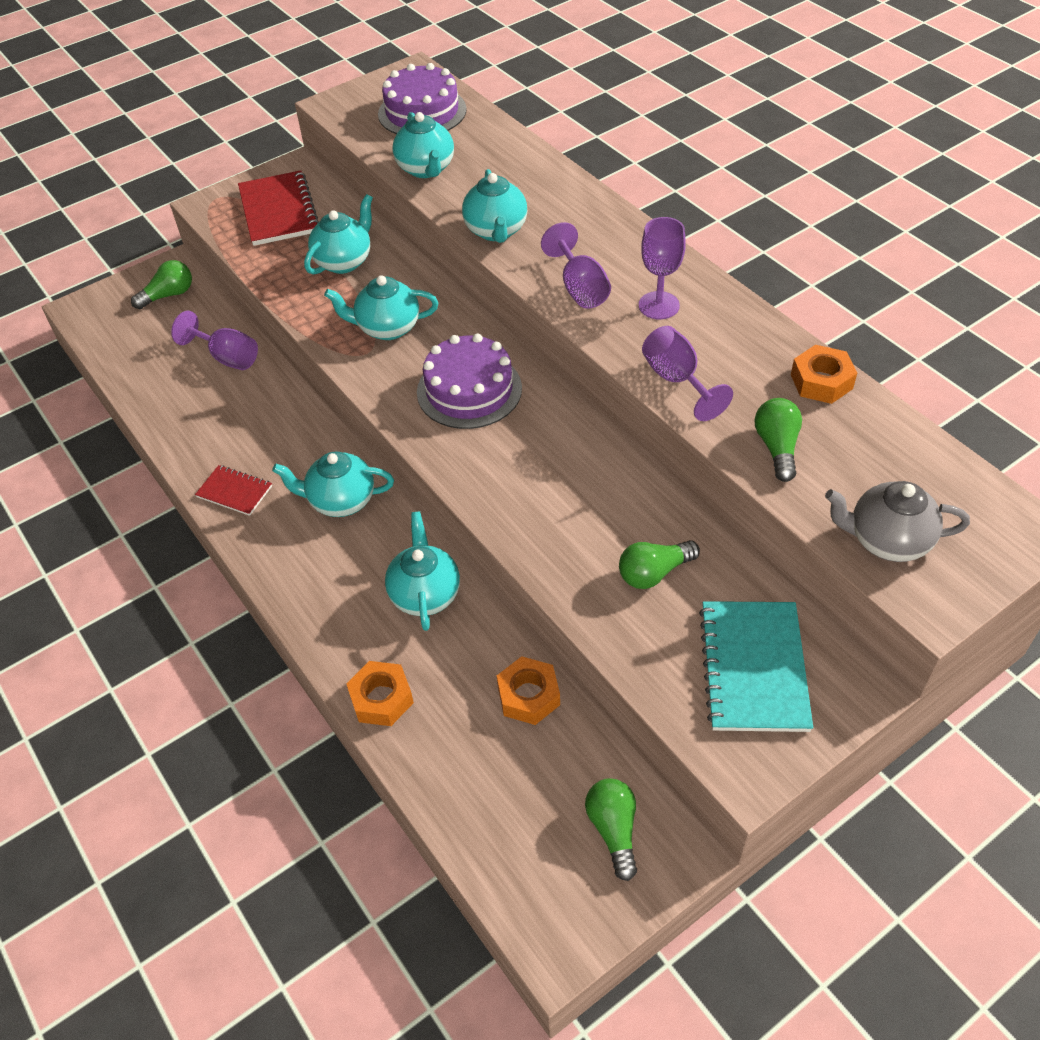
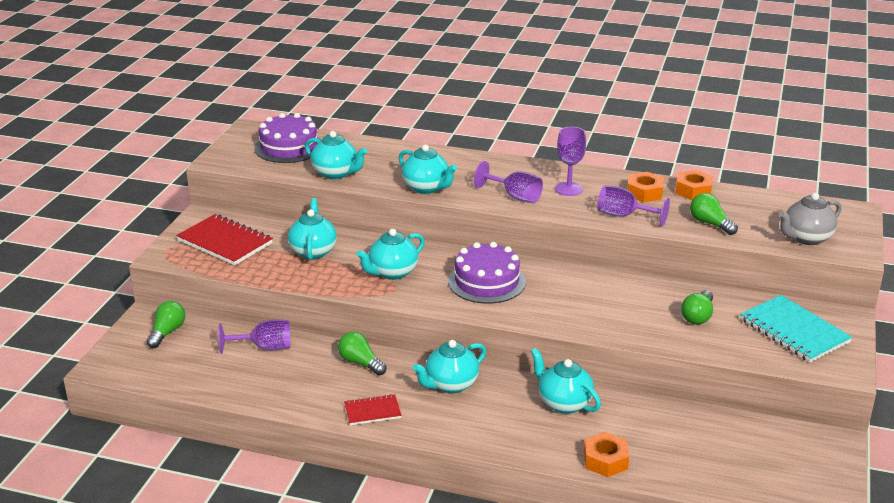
camera: 40 degrees left, 20 degrees down
orange nut [497,656,560,725] -> orange nut moved to [627,172,664,203]
green light bulb [585,778,637,881] -> green light bulb moved to [338,332,387,376]

